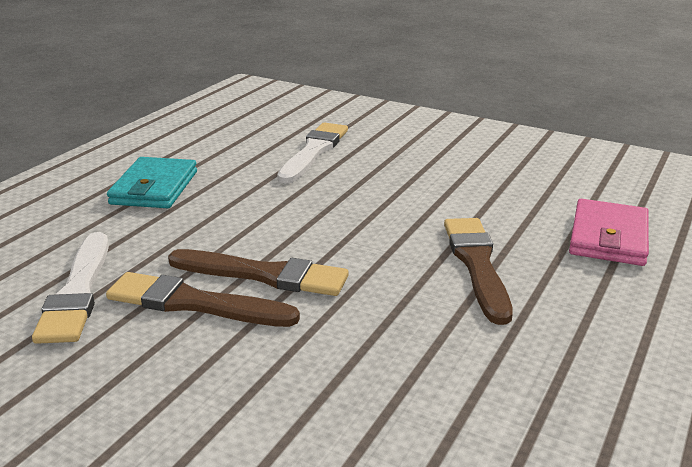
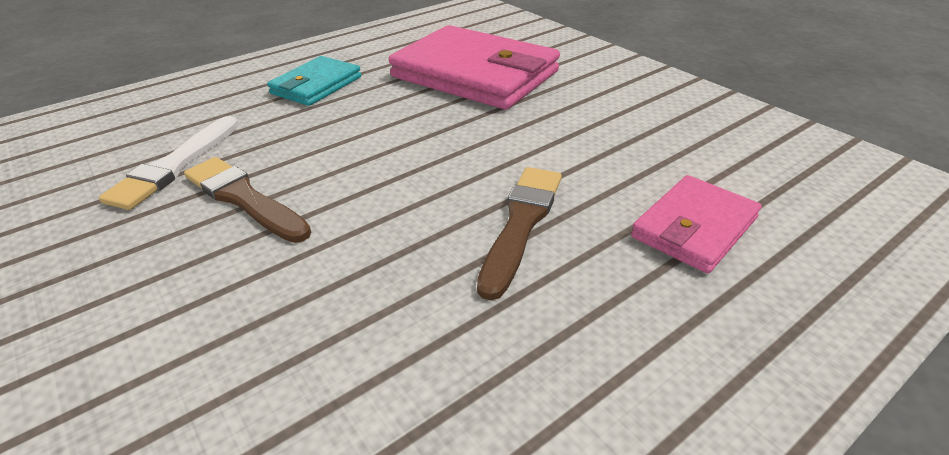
camera: 25 degrees right, 10 degrees up
brown brush [168,249,349,296] -> none
white brush [277,123,348,183] -> pink wallet [389,25,560,109]

